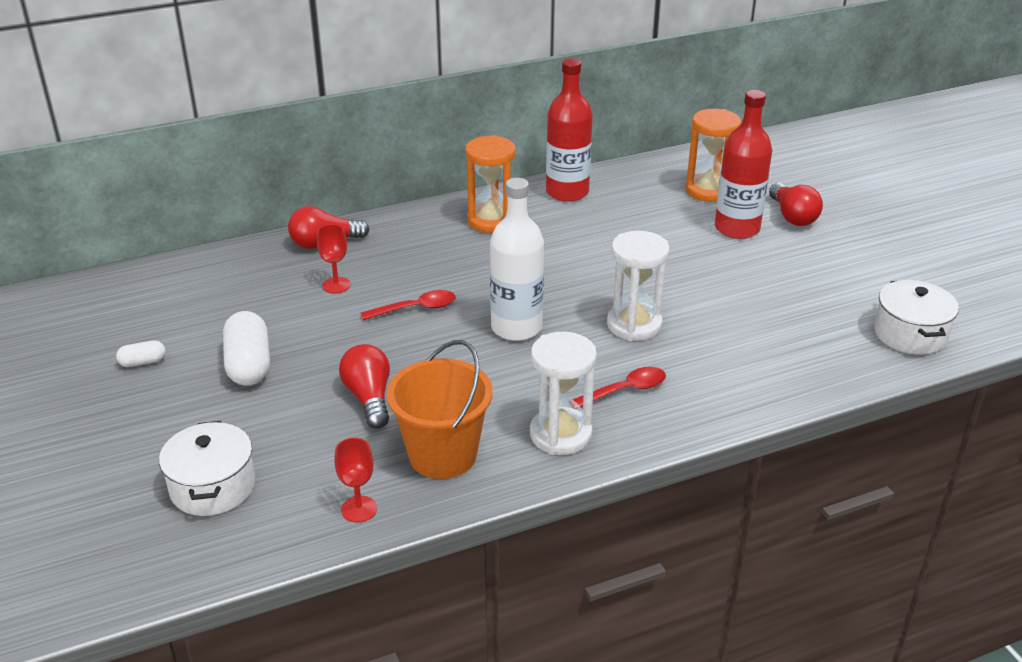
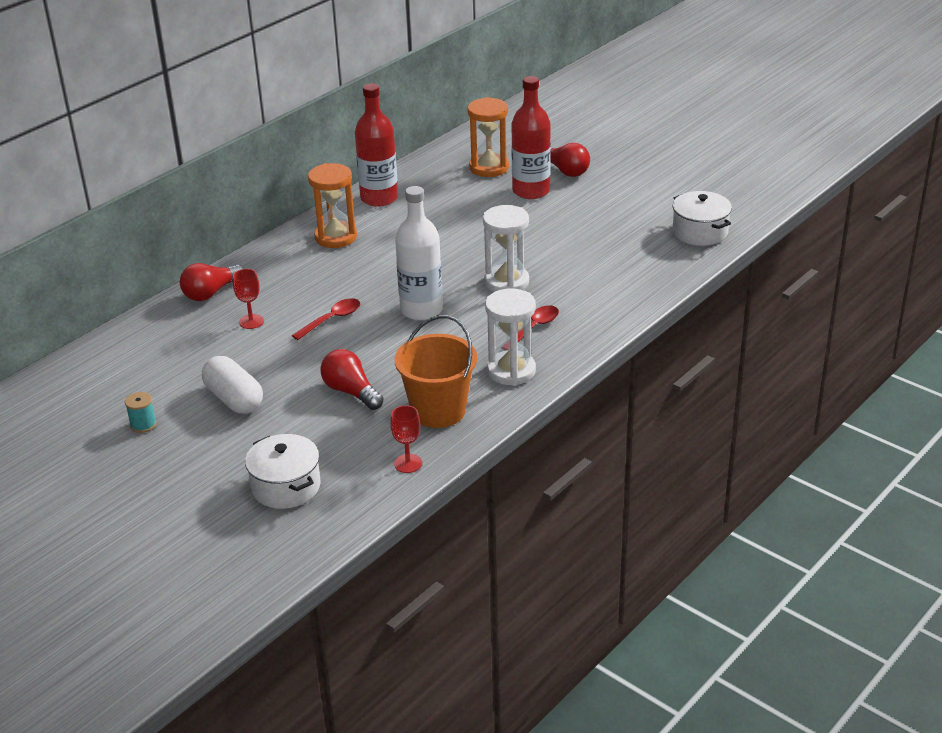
camera: 25 degrees left, 0 degrees up
white capsule [116,340,166,367] -> turquoise spool [125,392,157,433]

